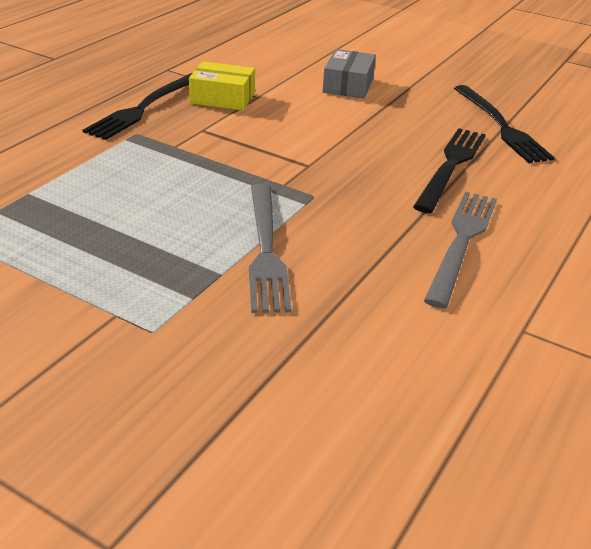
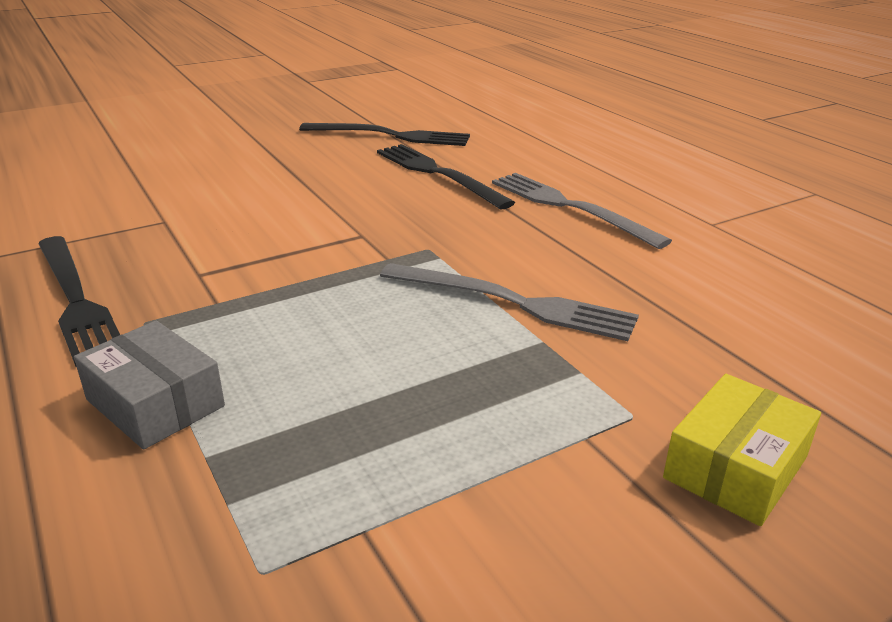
camera: 60 degrees left, 5 degrees down
yellow box [189,61,255,110] -> yellow box moved to [663,374,821,526]
grey box [323,49,376,99] -> grey box moved to [74,321,225,450]

